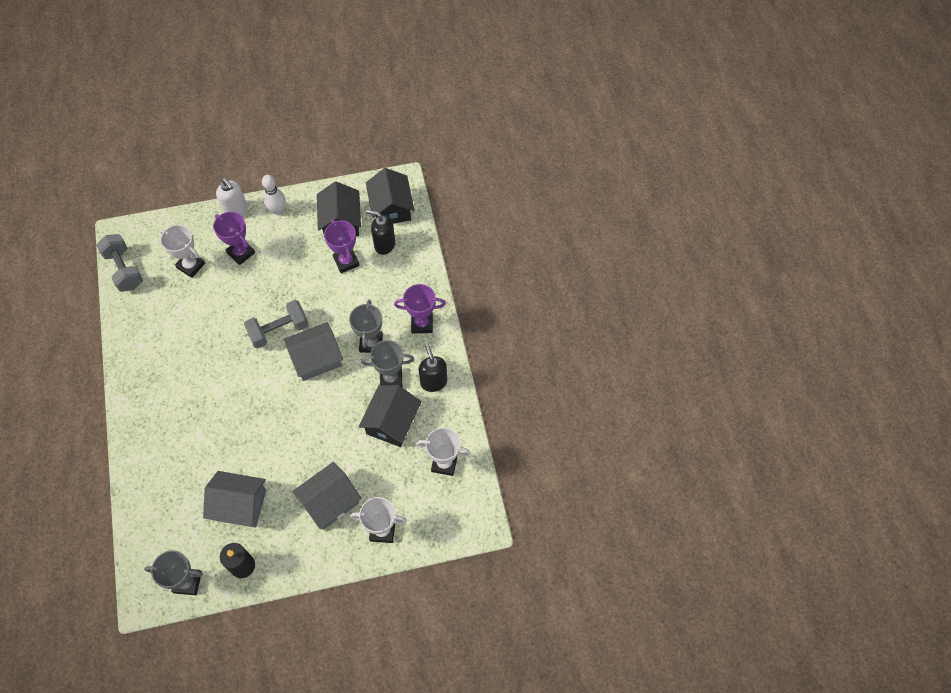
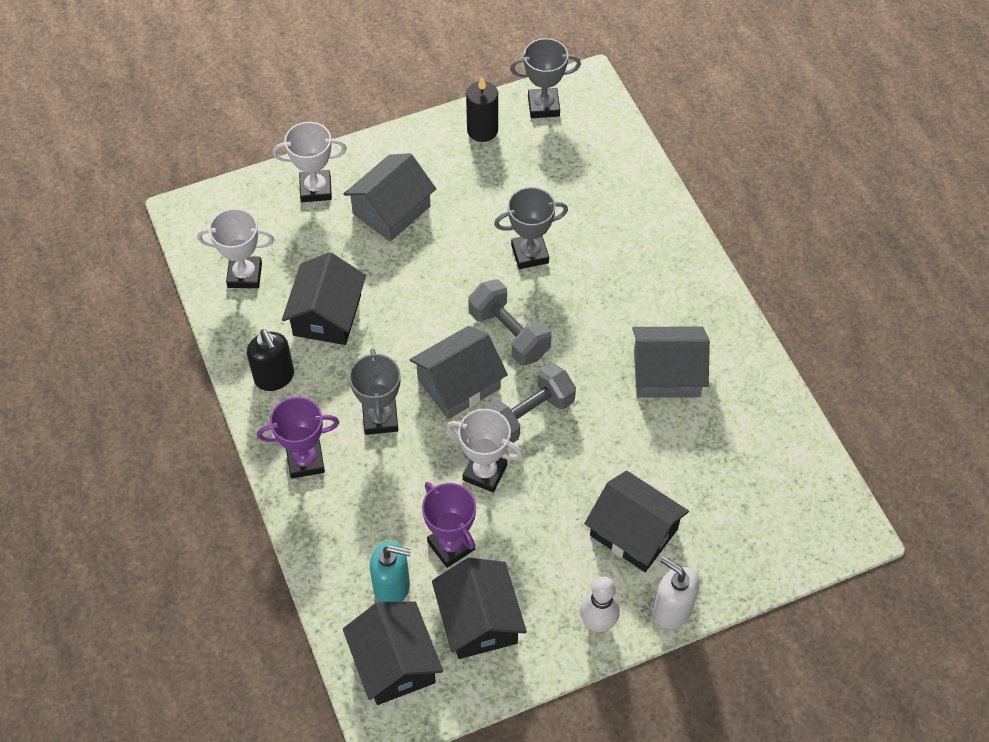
camera: 170 degrees right, 5 degrees down
grey dumbbell [96,234,143,292] -> grey dumbbell moved to [468,279,551,365]
white trophy [160,225,205,278] -> white trophy moved to [447,409,523,492]
grey house [203,471,266,528] -> grey house moved to [632,327,710,398]
purple trophy [213,212,255,265] -> black house [584,471,689,572]
grey trophy [361,340,414,387] -> grey trophy moved to [494,187,568,269]
black soap dispenser [366,210,395,255] -> turquoise soap dispenser [370,542,411,602]

